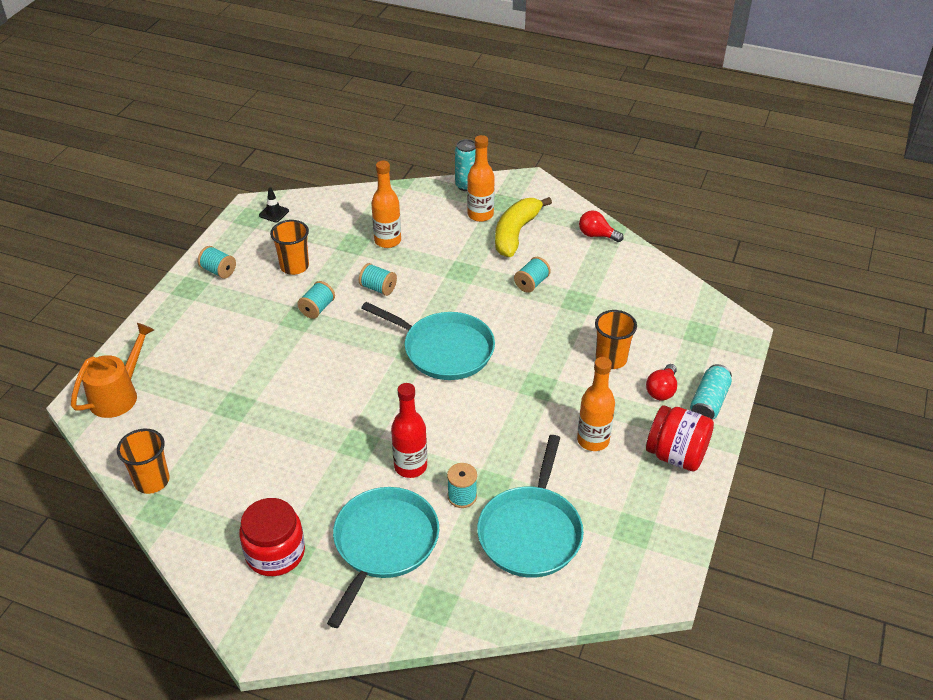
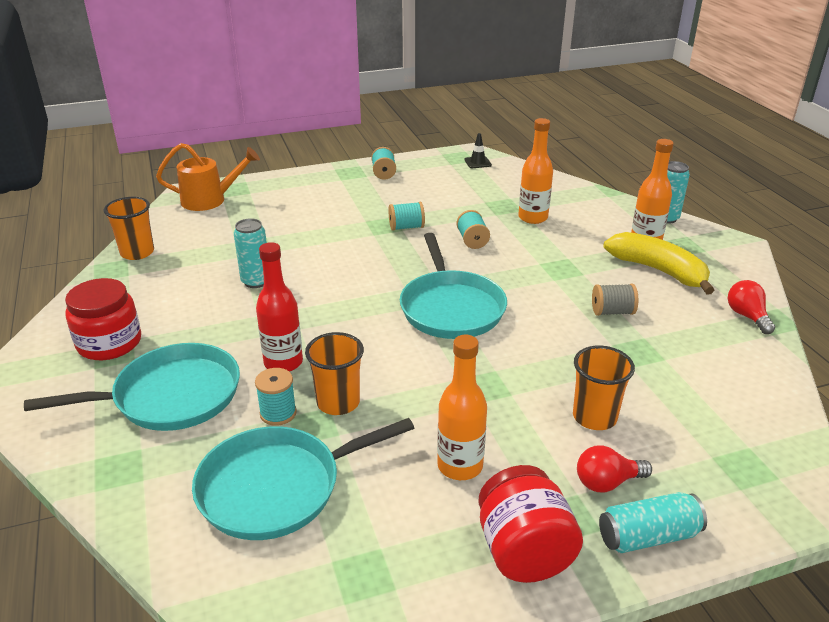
camera: 50 degrees right, 10 degrees down
orange cup [270,220,309,275] -> orange cup moved to [305,332,364,415]
yellow banana [495,197,552,257] -> yellow banana turned 60 degrees clockwise [604,232,715,295]
turquoise spool [514,257,551,293] -> grey spool [592,284,638,316]
none -> turquoise can [234,218,267,288]

